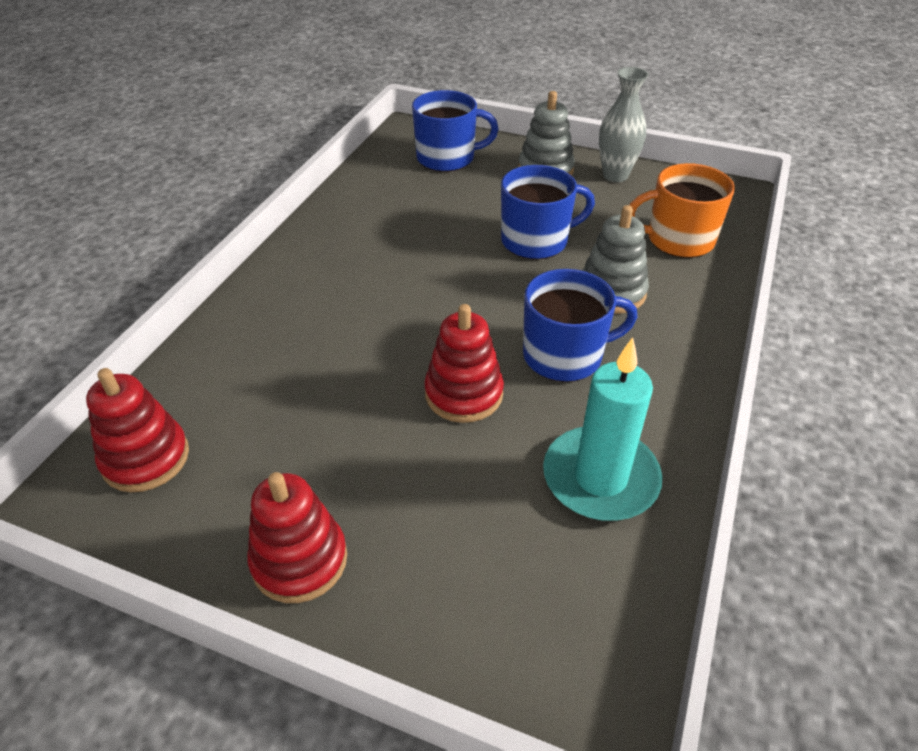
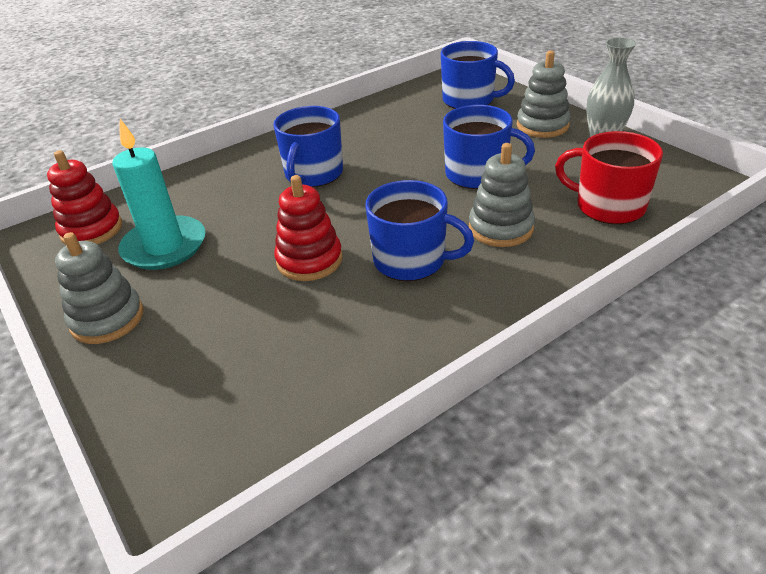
camera: 35 degrees right, 5 degrees down
red stacking toy [247,472,347,603] -> grey stacking toy [55,232,143,344]
turquoise candle [543,337,663,521] -> turquoise candle moved to [112,119,205,270]
orange mug [630,163,735,258] -> red mug [555,131,663,224]
none -> blue mug [273,106,343,187]

